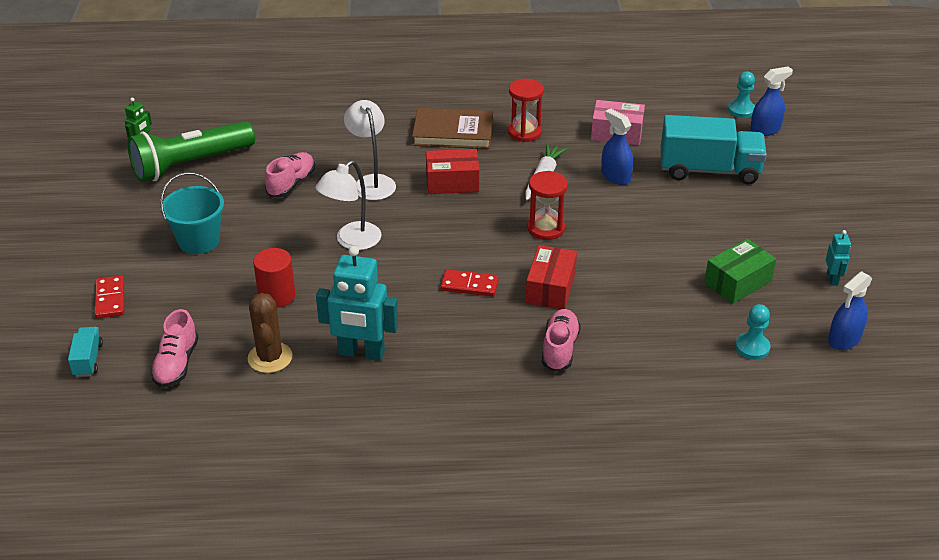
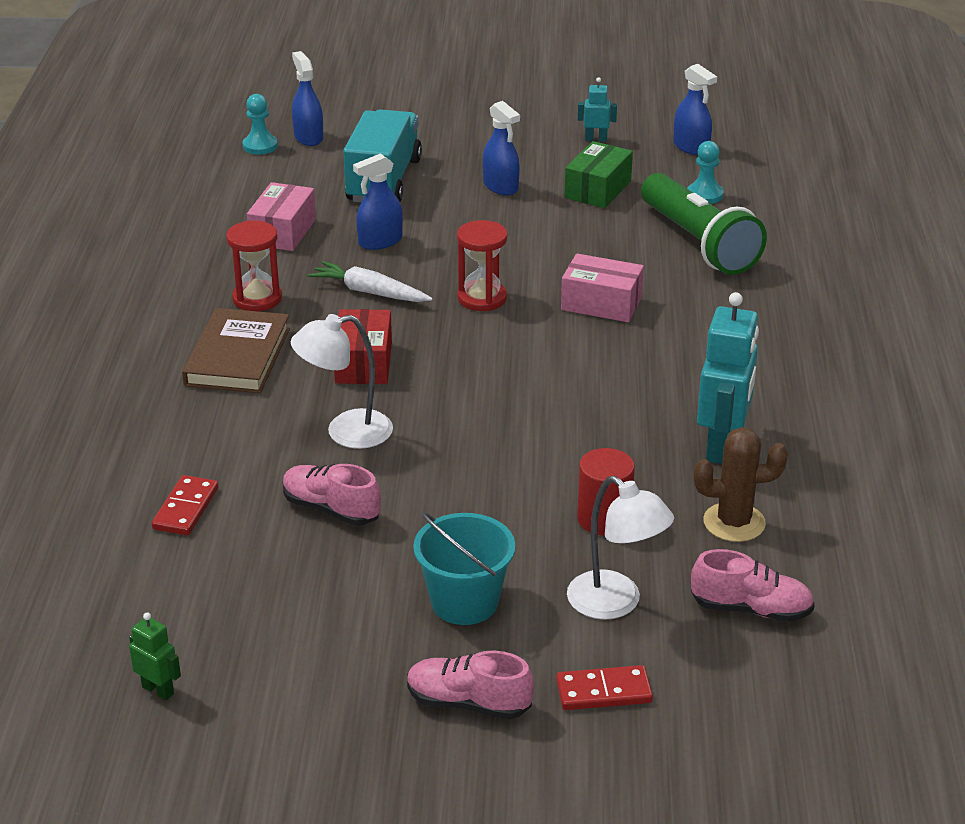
camera: 85 degrees left, 5 degrees down
turquoise truck [68,327,103,377] -> none
green flashlight [127,121,255,182] -> green flashlight moved to [641,173,767,275]
white lamp [316,160,382,250] -> white lamp moved to [567,476,674,620]
red domino [440,269,499,297] -> red domino moved to [152,475,219,535]
red box [526,245,577,309] -> pink box [561,254,644,322]
pink shoe [542,309,581,372] -> pink shoe moved to [407,651,534,719]
green box [704,239,776,304] -> green box turned 60 degrees clockwise [564,141,633,208]
none -> blue spray bottle [483,101,520,195]

